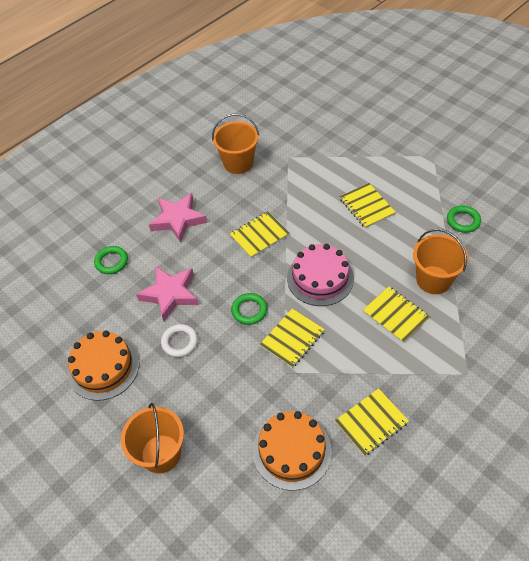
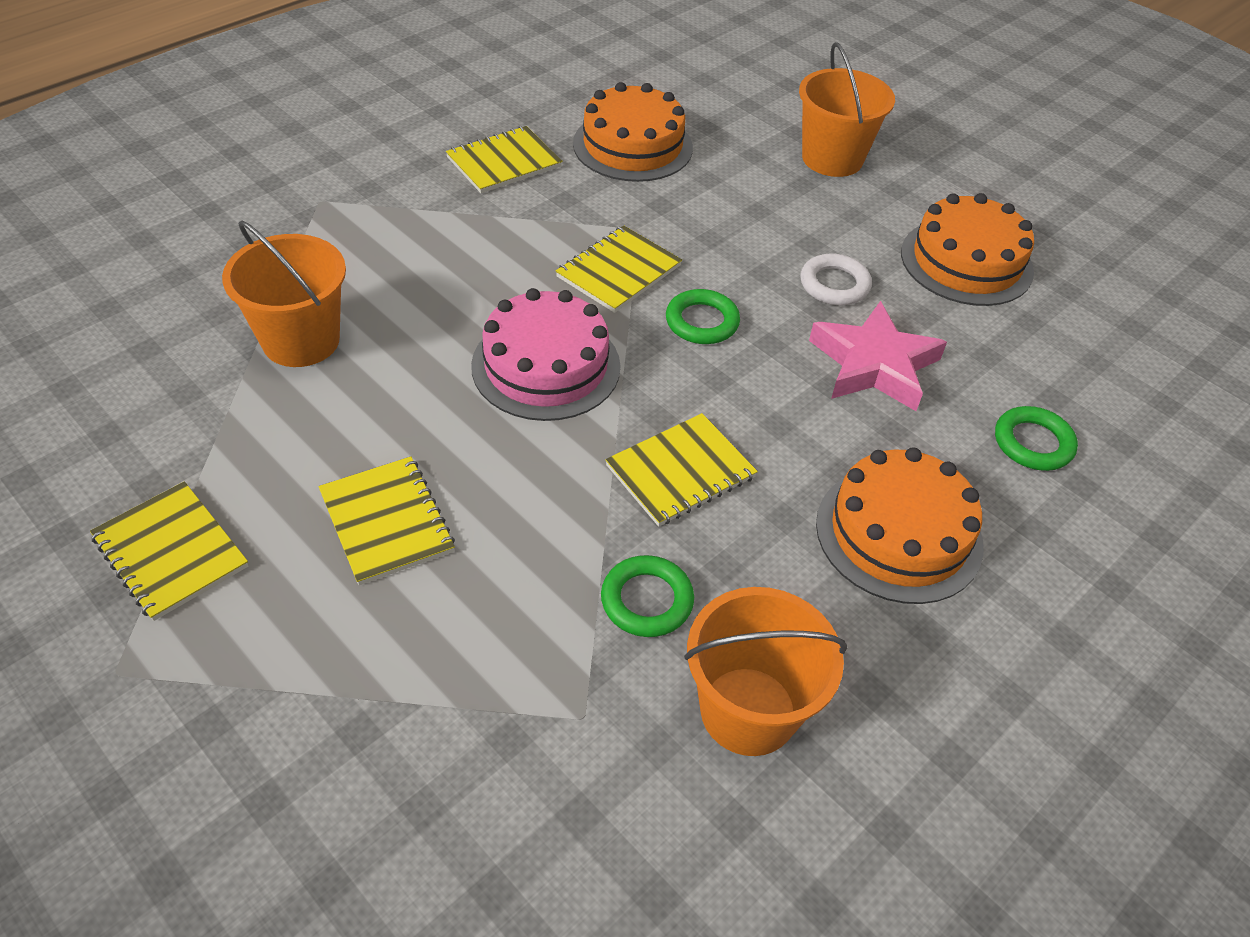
camera: 175 degrees right, 5 degrees down
pink star [149,193,207,243] -> orange cake [816,447,984,604]
yellow notebook [363,286,430,343] -> yellow notebook moved to [90,481,248,621]
green ring [447,206,481,233] -> green ring moved to [601,555,694,637]

